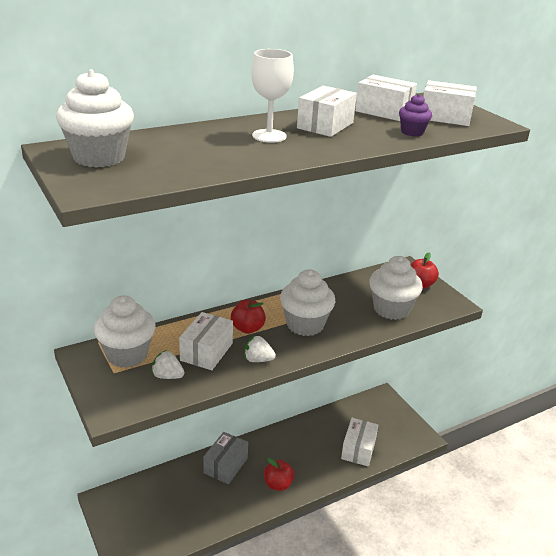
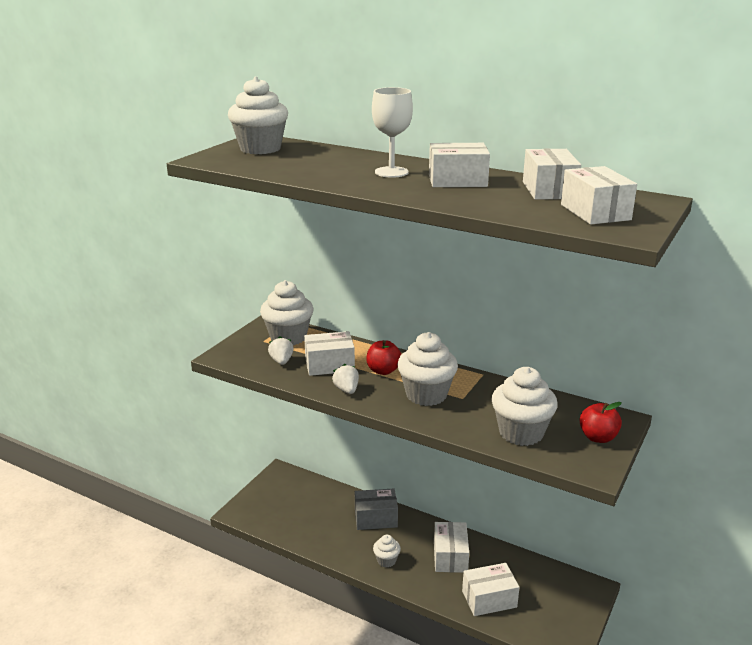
camera: 60 degrees right, 5 degrees down
red apple [264,458,294,491] -> white cupcake [373,535,401,567]
purple cupcake [399,94,432,136] -> none
none -> white box [434,522,469,573]

